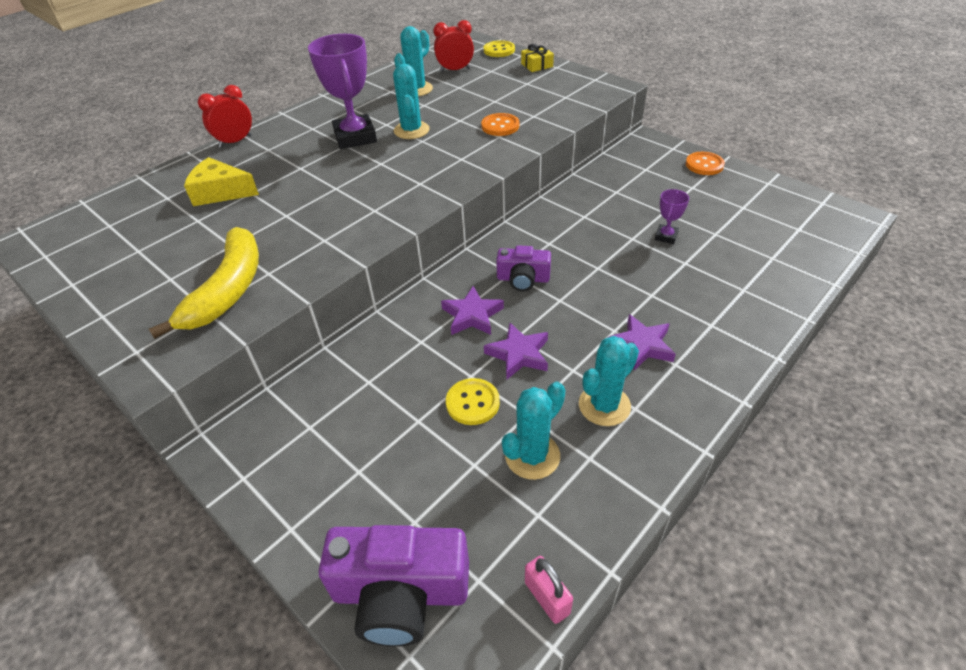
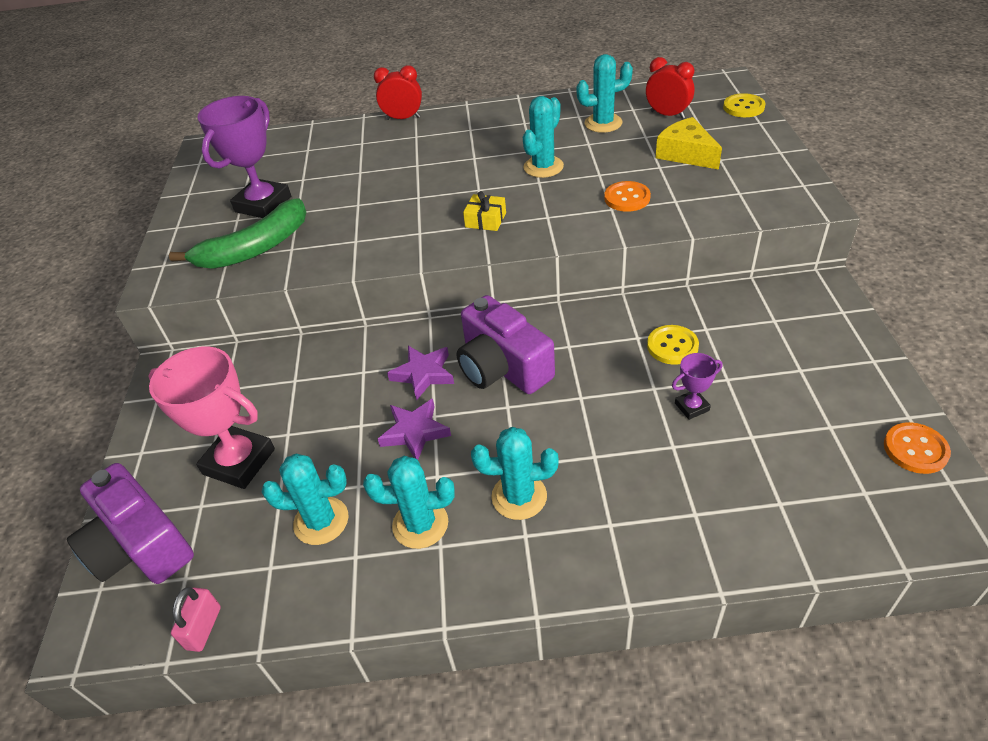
camera: 45 degrees right, 0 degrees up
yellow banana [149,227,259,339] -> green banana [169,198,306,269]
yellow cheese [184,157,259,206] -> yellow cheese moved to [656,117,722,170]
purple trophy [308,34,377,149] -> purple trophy moved to [198,96,291,218]
yellow button [446,378,500,425] -> yellow button moved to [647,325,699,365]
purple camera [496,245,551,291] -> purple camera [456,295,555,394], size x1.69
yellow gift [521,44,554,72] -> yellow gift moved to [463,191,506,231]
purple star [607,314,676,371] -> turquoise cactus [471,427,559,520]
orange button [686,152,725,175] -> orange button moved to [884,422,951,474]
none -> pink trophy [149,347,275,489]

